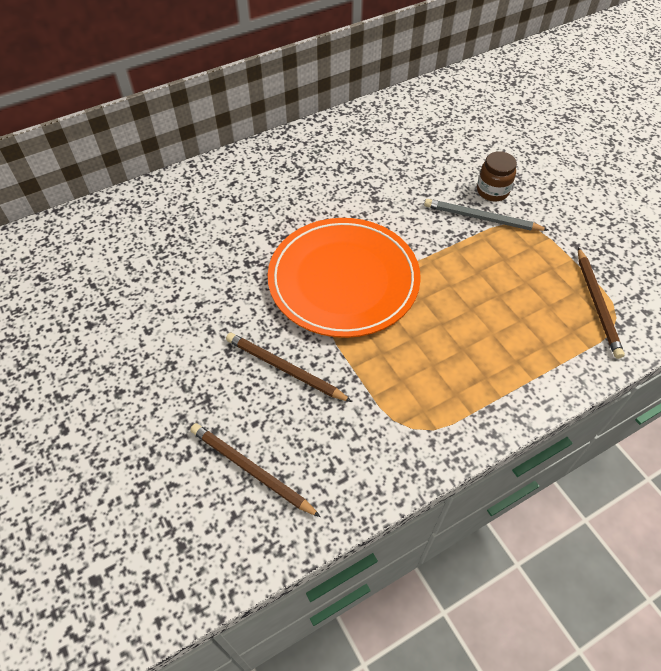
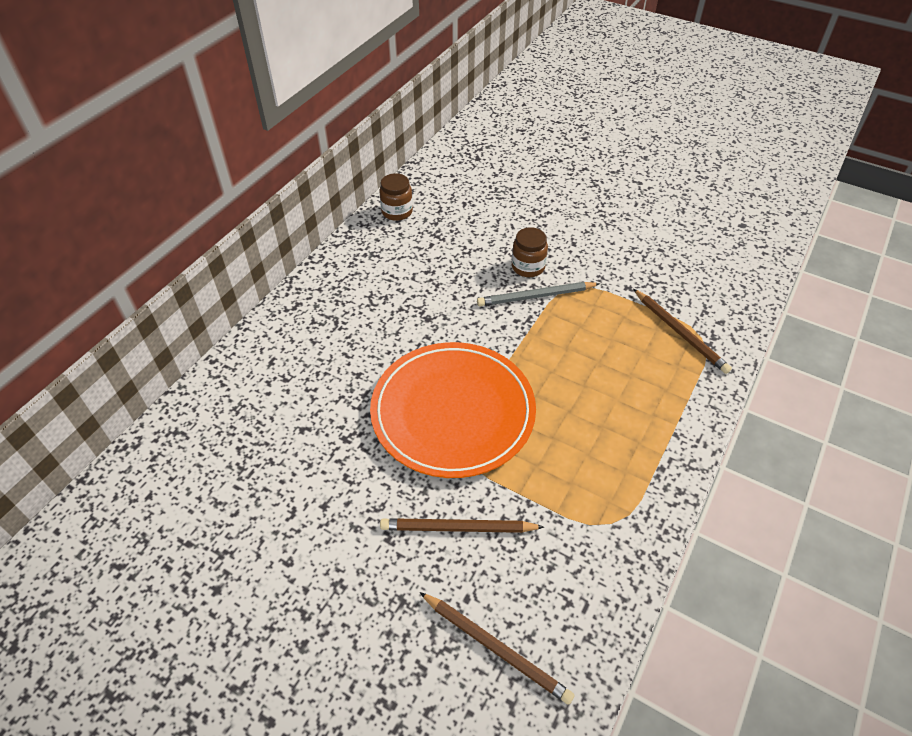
camera: 30 degrees left, 5 degrees down
brown pencil [190,423,321,517] -> brown pencil turned 150 degrees counterclockwise [419,592,574,705]
none -> brown jar [379,173,413,221]

